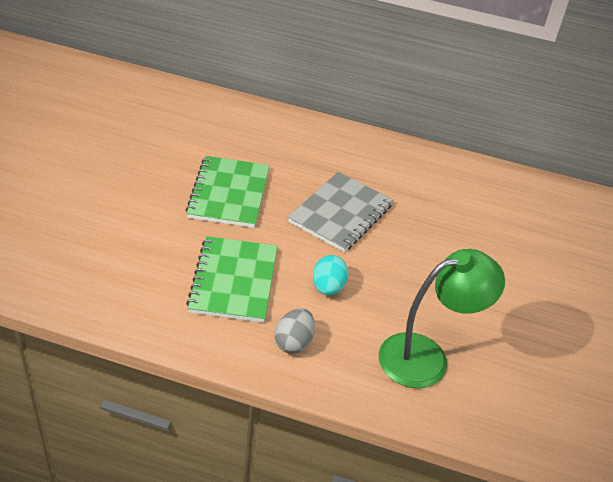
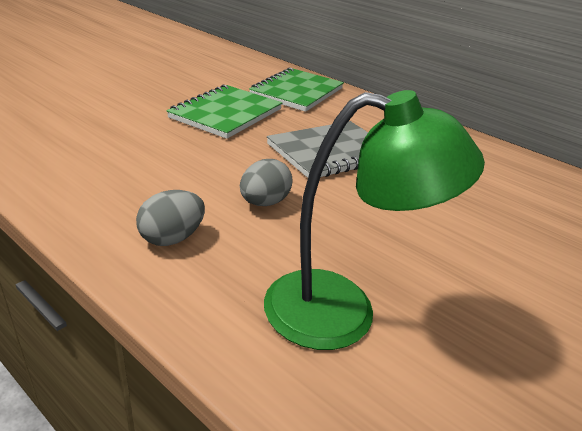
camera: 25 degrees right, 10 degrees down
green notebook [186,236,278,323] -> green notebook moved to [249,67,344,112]
turquoise egg [313,255,349,296] -> grey egg [240,159,293,206]

